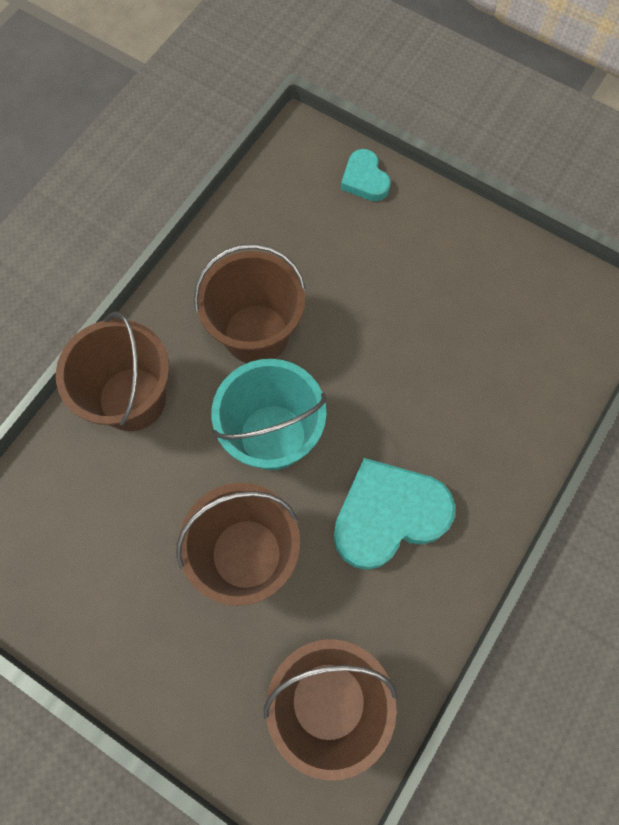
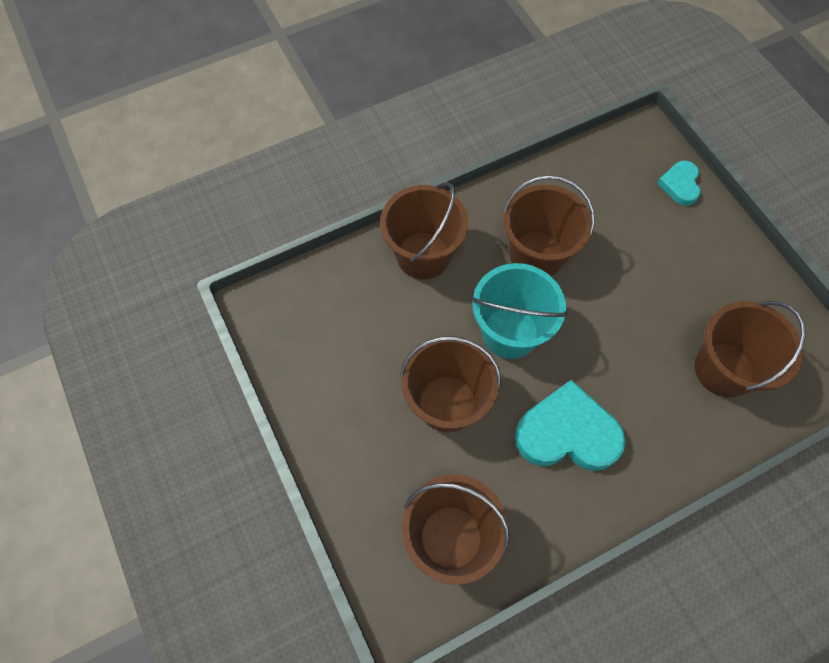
camera: 30 degrees right, 5 degrees down
none -> brown bucket [695,301,806,397]

